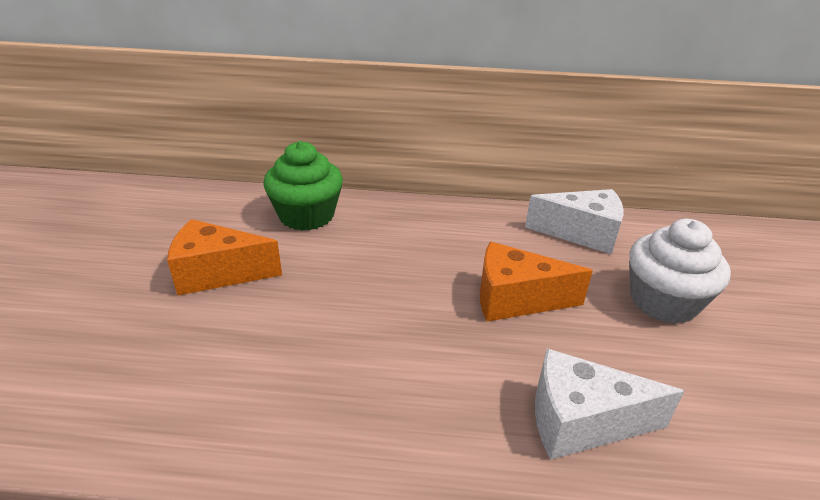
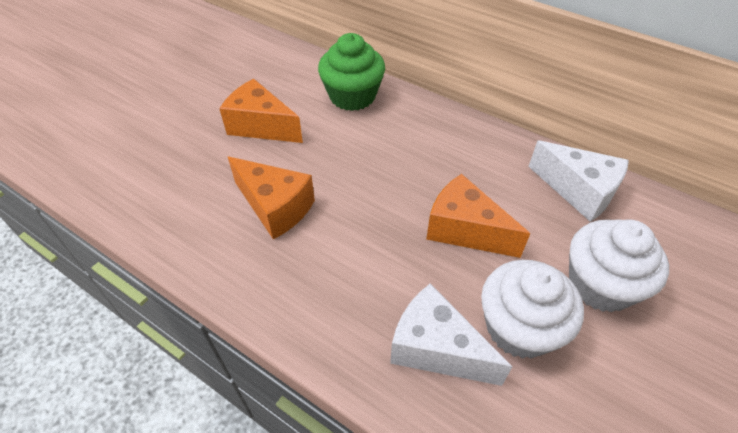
camera: 30 degrees right, 15 degrees up
none -> orange cheese [228,157,315,239]
none -> white cupcake [481,260,584,359]

